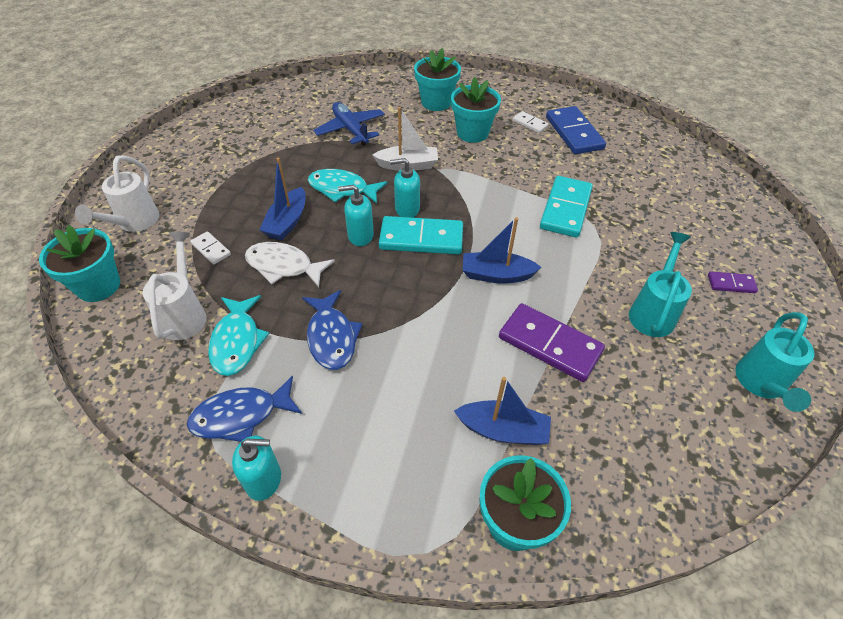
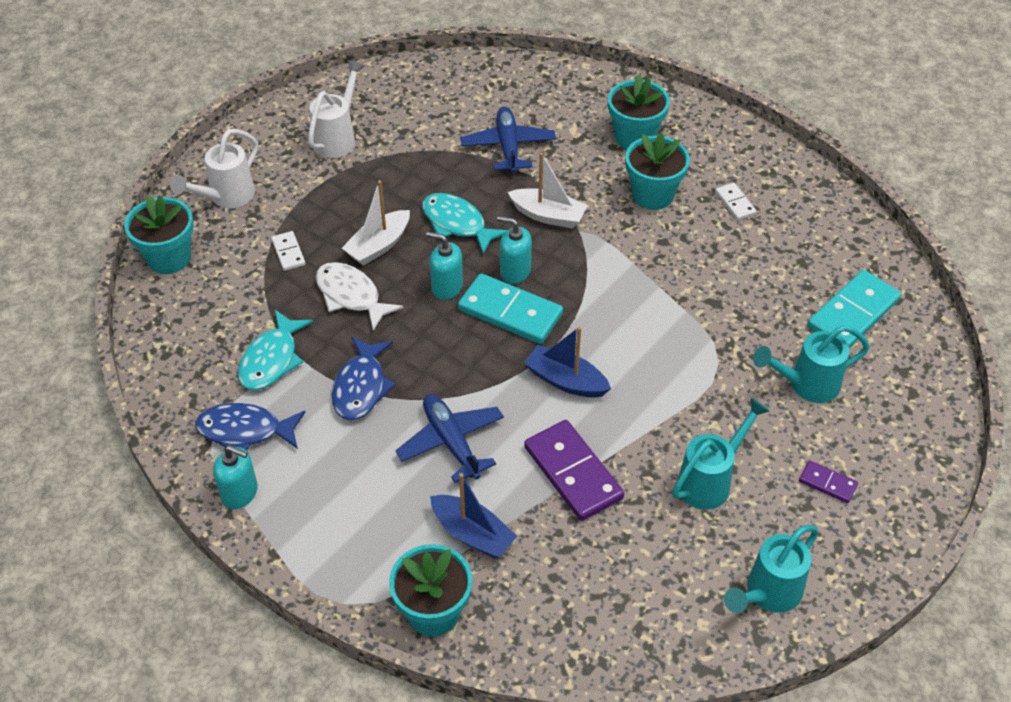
camera: 25 degrees right, 0 degrees up
white watering can [143,232,207,340] -> white watering can moved to [308,60,365,158]
blue boat [259,158,306,240] -> white boat [342,180,410,266]
turquoise domino [540,176,593,238] -> turquoise domino moved to [807,270,901,348]
blue domino [546,106,606,154] -> none
none -> blue plane [395,394,504,483]
none -> turquoise watering can [753,325,870,403]

